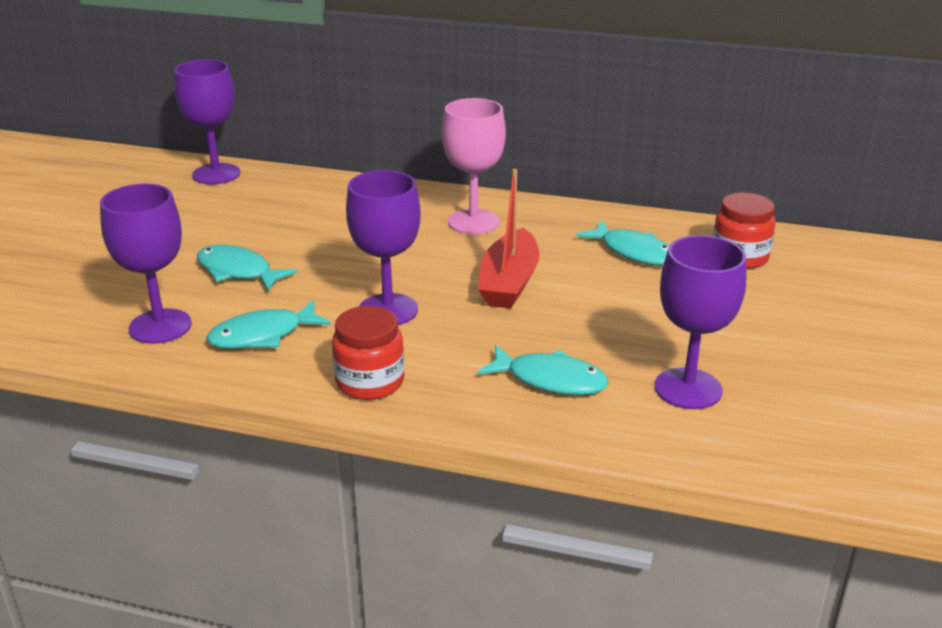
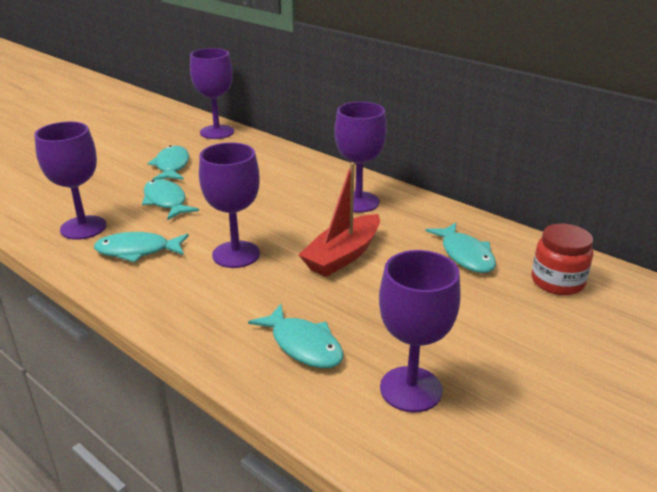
camera: 25 degrees right, 0 degrees up
red jar [332,306,404,400] -> none
pink goblet [442,98,506,234] -> purple goblet [334,102,387,213]
none -> turquoise fish [148,145,189,180]

